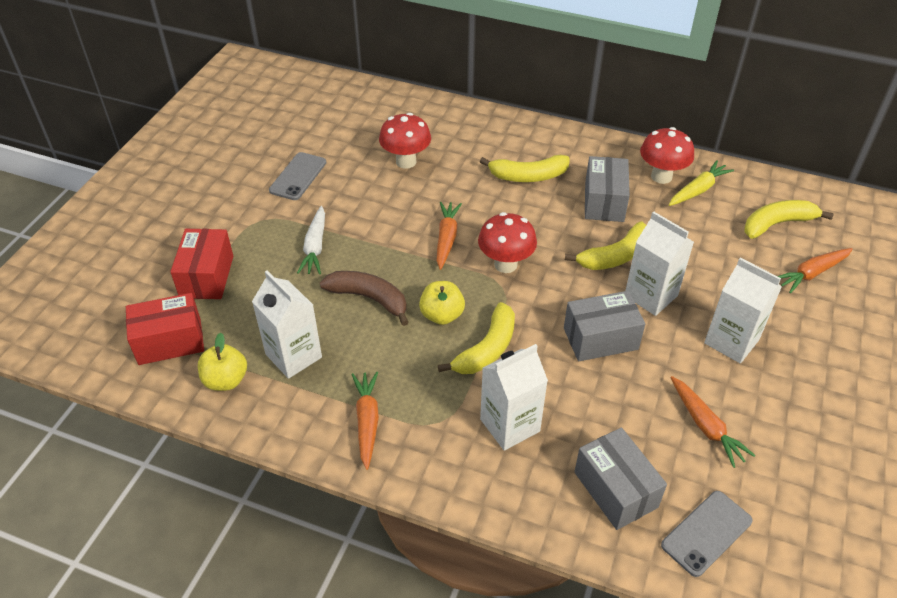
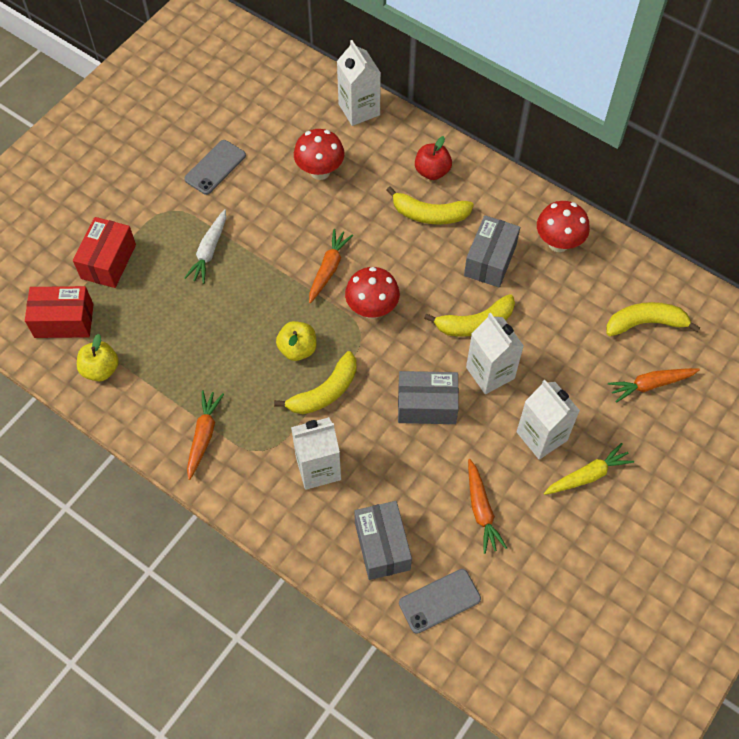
camera: 15 degrees right, 15 degrees up
white carton [252,271,322,379] -> white carton moved to [337,40,381,126]
brown banana [320,271,409,326] -> none
yellow carrot [669,160,734,206] -> yellow carrot moved to [544,443,634,495]
none -> red apple [415,136,452,180]

